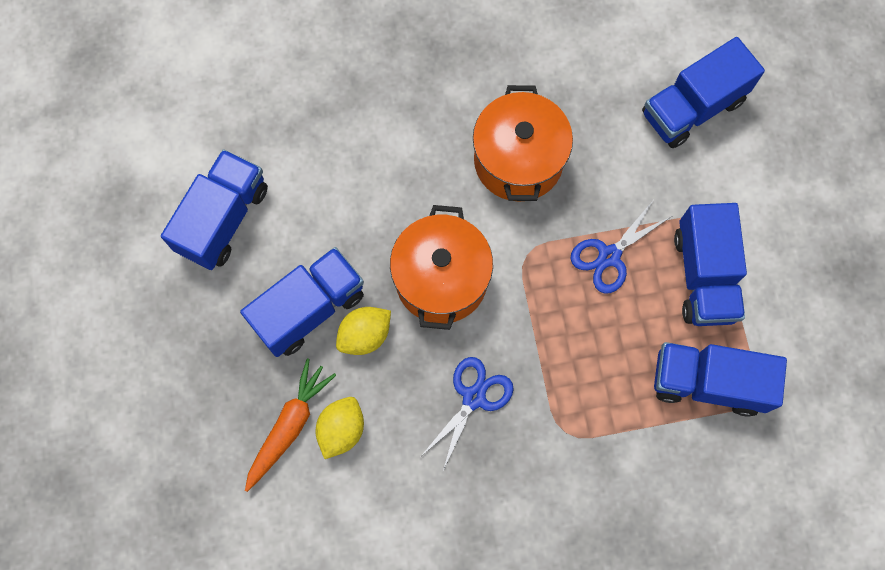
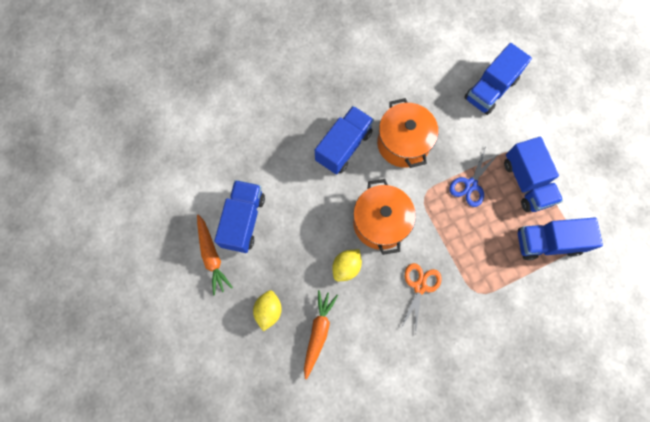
camera: 15 degrees left, 0 degrees up
blue truck [240,247,364,357] -> blue truck moved to [315,106,374,174]
yellow lemon [316,397,364,459] -> yellow lemon moved to [253,290,282,331]
blue scissors [421,357,514,470] -> orange scissors [400,263,442,335]
none -> orange carrot [197,214,233,295]

